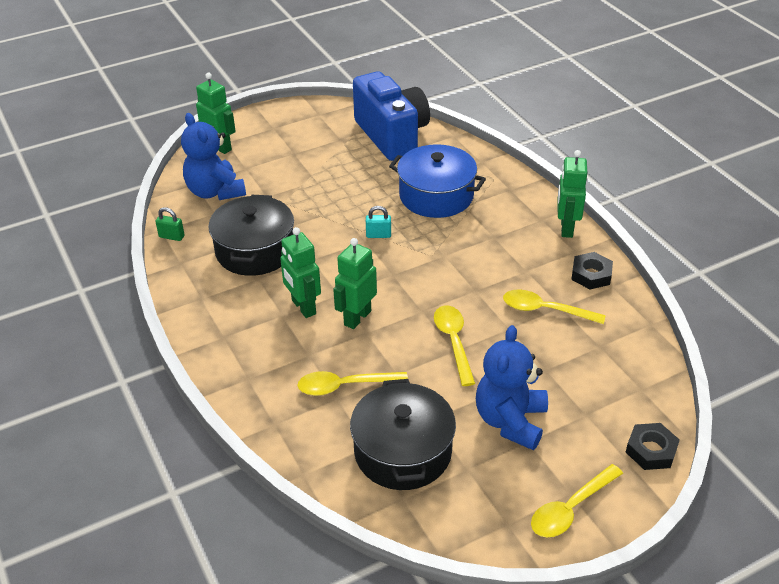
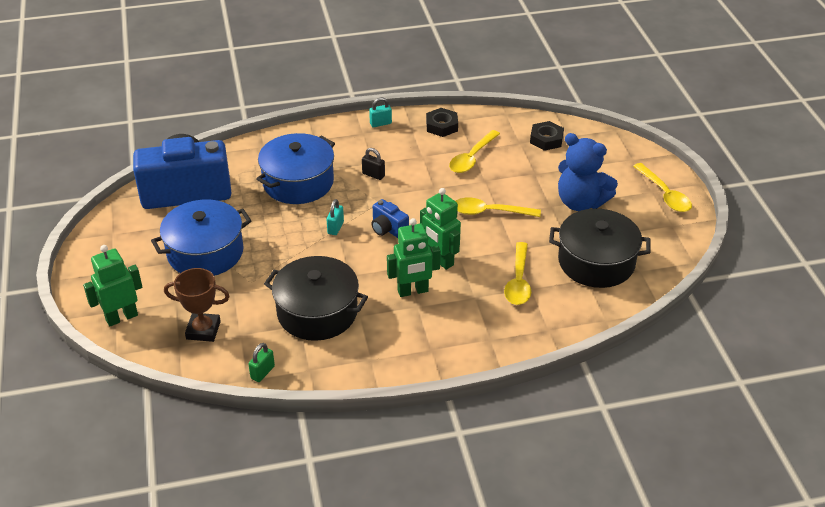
camera: 75 degrees left, 0 degrees up
blue teddy bear [181,113,246,200] -> brown trophy [164,268,230,342]
green robot [557,150,587,238] -> turquoise padlock [369,97,392,127]
black nut [625,423,680,470] -> black nut moved to [530,121,564,151]
none -> blue pot [151,200,252,276]
none -> black padlock [362,148,385,180]
none -> blue camera [371,199,409,238]

